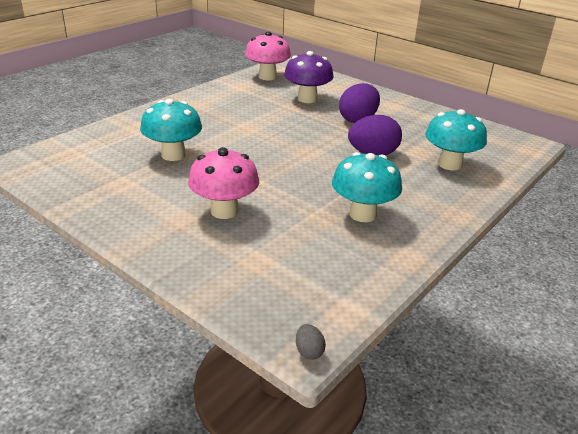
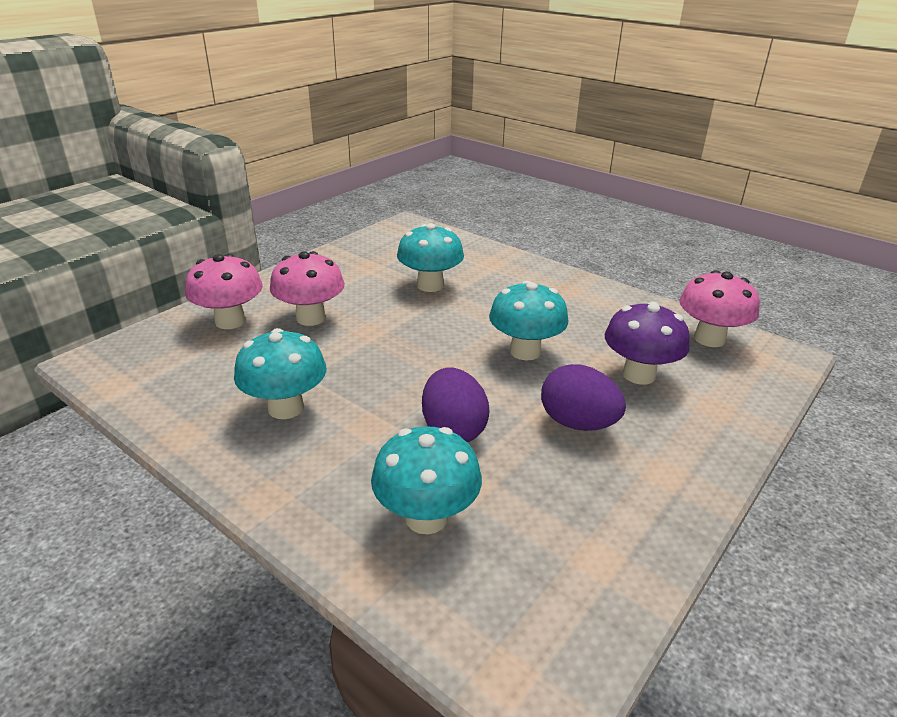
camera: 90 degrees right, 0 degrees up
grey egg [296,324,326,360] -> none
none -> pink mushroom [185,254,263,329]
none -> turquoise mushroom [489,281,568,361]

